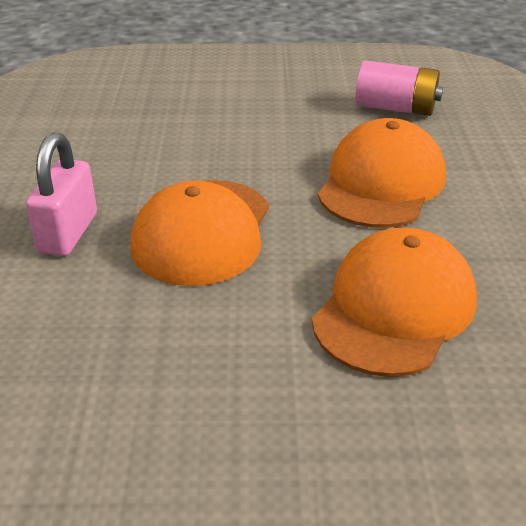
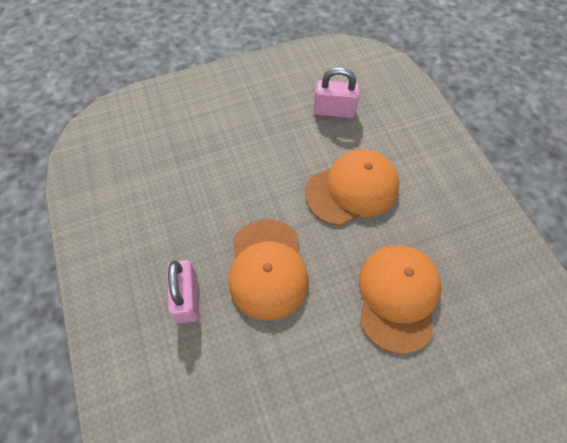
camera: 20 degrees left, 25 degrees up
orange cap [318,118,446,228] -> orange cap turned 60 degrees clockwise [305,149,400,226]
pink battery [355,60,443,116] -> pink padlock [314,67,360,118]

